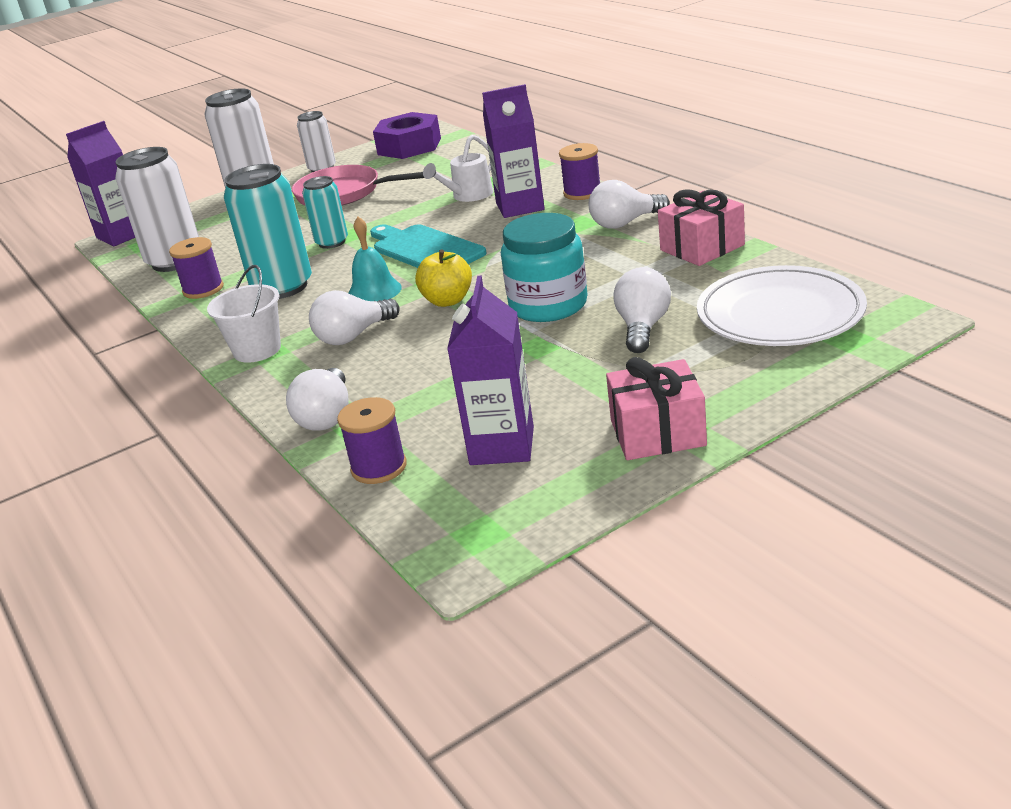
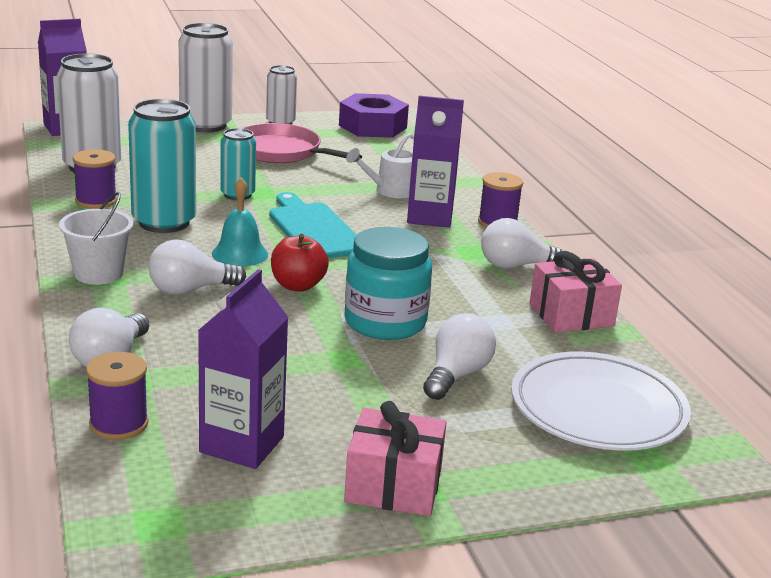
camera: 10 degrees right, 5 degrees down
yellow apple [415,249,472,307] -> red apple [271,234,329,292]

